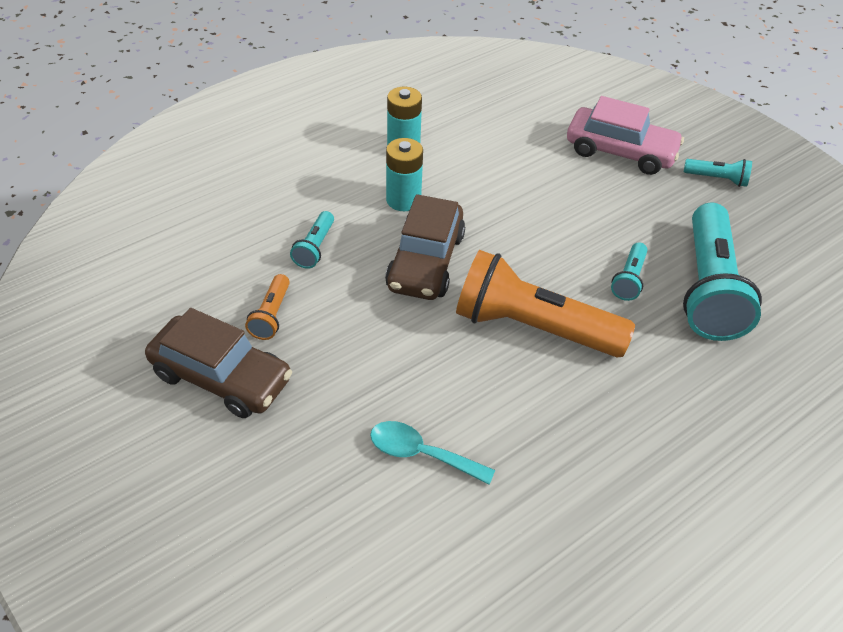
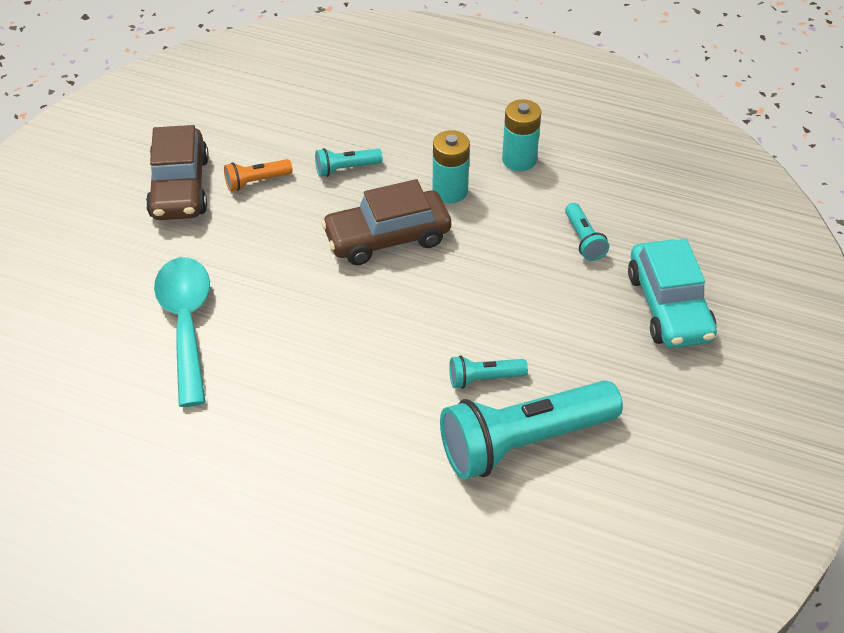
camera: 60 degrees right, 0 degrees up
turquoise spoon [370,421,495,485] -> turquoise spoon [154,257,210,407], size x1.63
orange flashlight [456,250,635,358] -> none
pink car [567,96,684,175] -> turquoise car [628,239,717,348]
turquoise flashlight [684,159,752,187] -> turquoise flashlight moved to [565,203,609,261]

